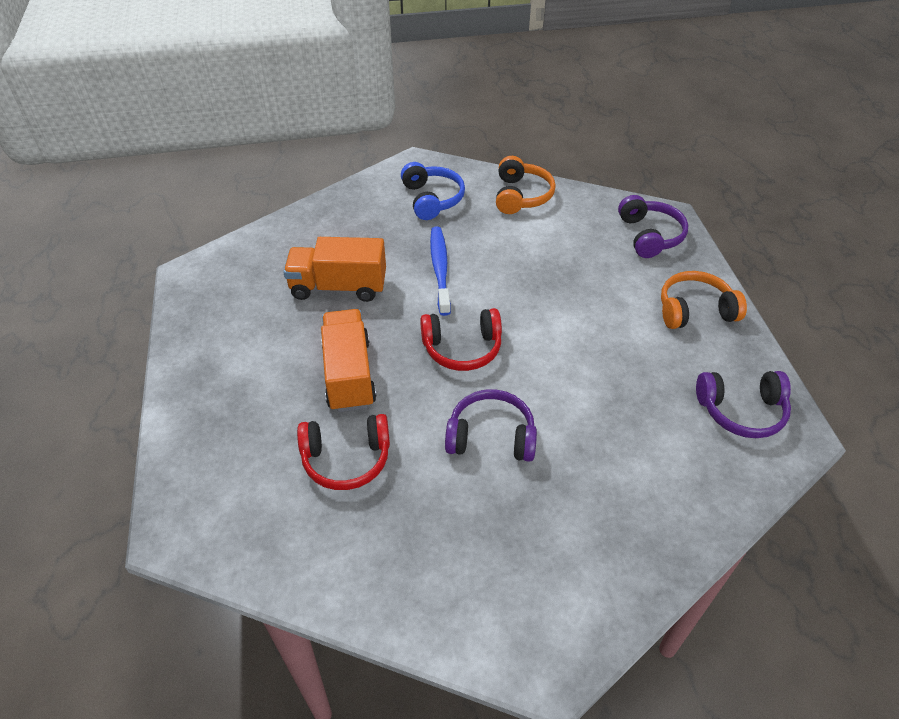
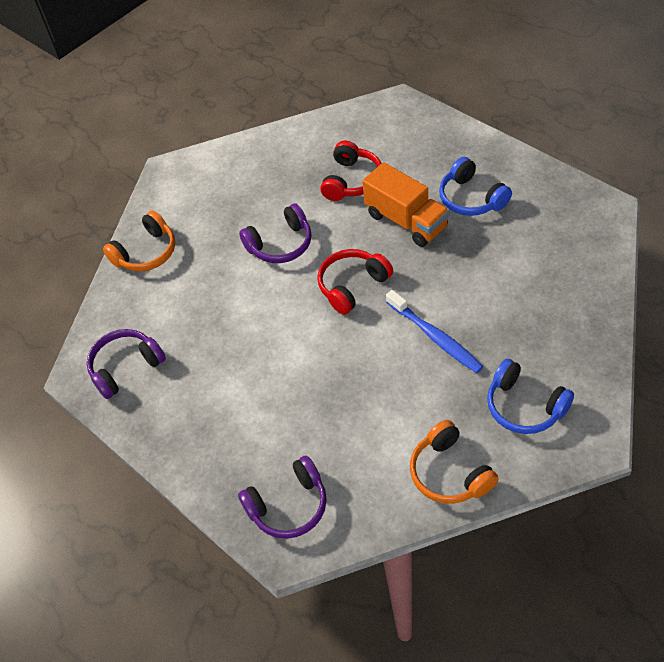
camera: 150 degrees right, 5 degrees up
orange truck [283,237,386,302] -> none
red headphones [297,414,390,490] -> red headphones turned 150 degrees clockwise [320,141,382,201]
purple headphones [618,195,688,258] -> purple headphones turned 75 degrees counterclockwise [238,456,327,539]
orange headphones [661,271,747,329] -> orange headphones moved to [103,211,175,271]
none -> blue headphones [439,157,512,216]

